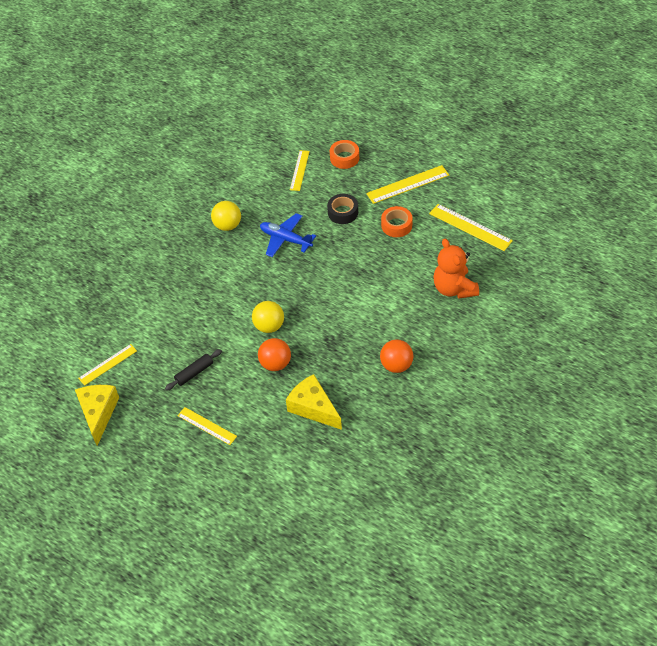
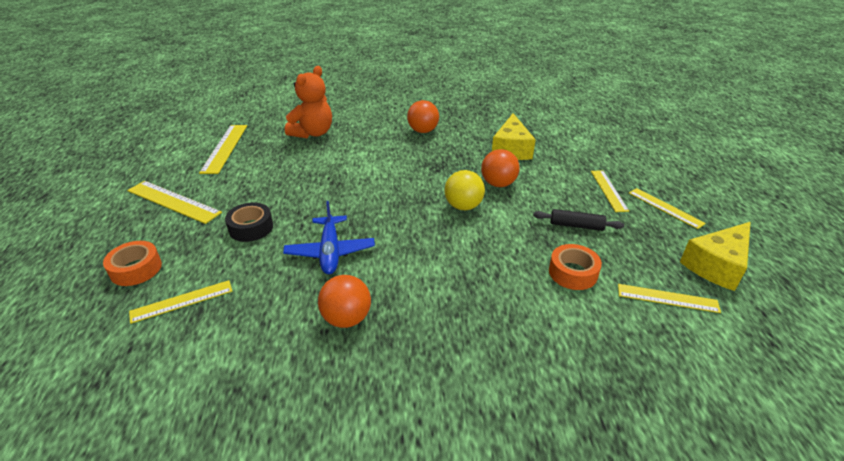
camera: 130 degrees left, 15 degrees down
yellow ball [211,201,241,231] -> orange ball [318,275,371,328]
orange tape [381,206,413,237] -> orange tape moved to [549,244,602,290]
none -> yellow ruler [629,188,706,229]

